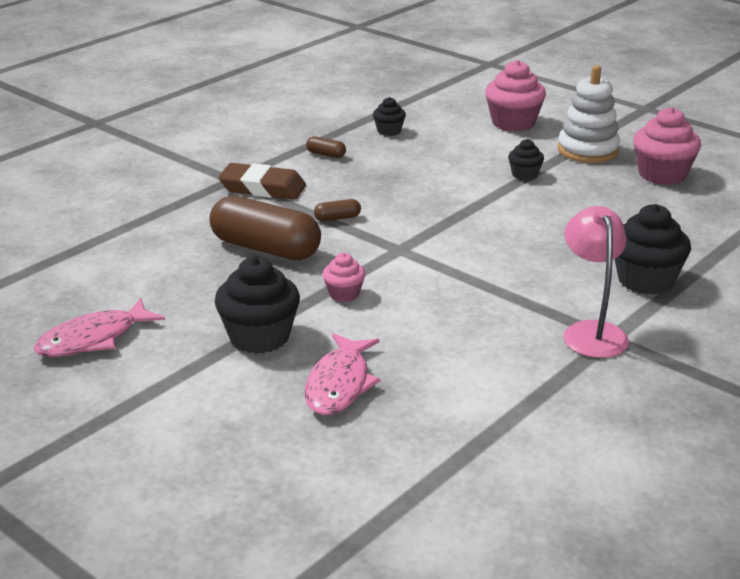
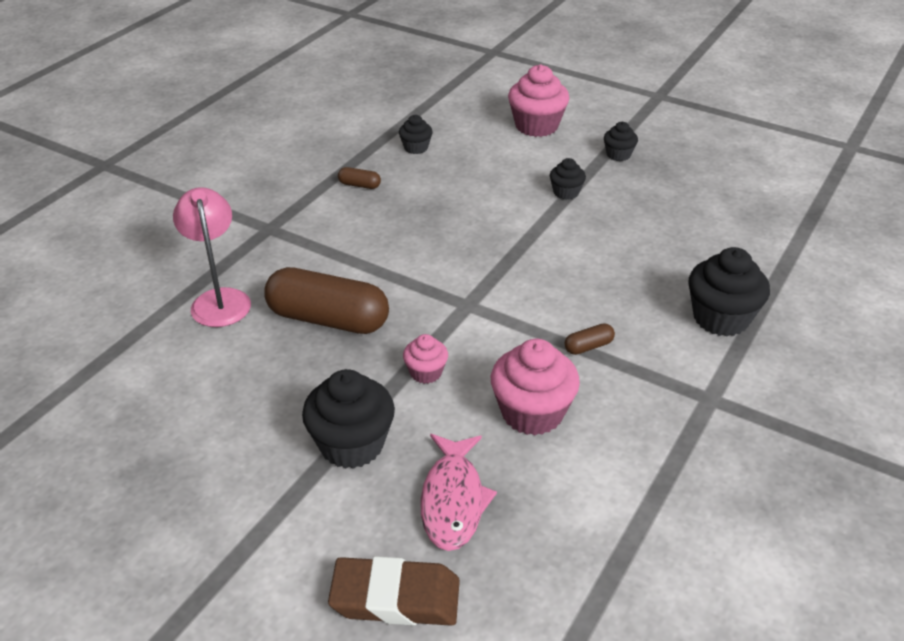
camera: 10 degrees left, 10 degrees up
pink fish [33,298,165,357] -> none
brown eraser [218,163,306,199] -> brown eraser moved to [328,556,460,626]
brown capsule [314,199,361,221] -> brown capsule moved to [565,323,615,355]
white stacking toy [558,65,620,163] -> black cupcake [604,122,638,161]
pink lamp [563,206,629,358] -> pink lamp moved to [173,187,251,327]
pink cupcake [633,107,701,185] -> pink cupcake moved to [491,339,580,435]

